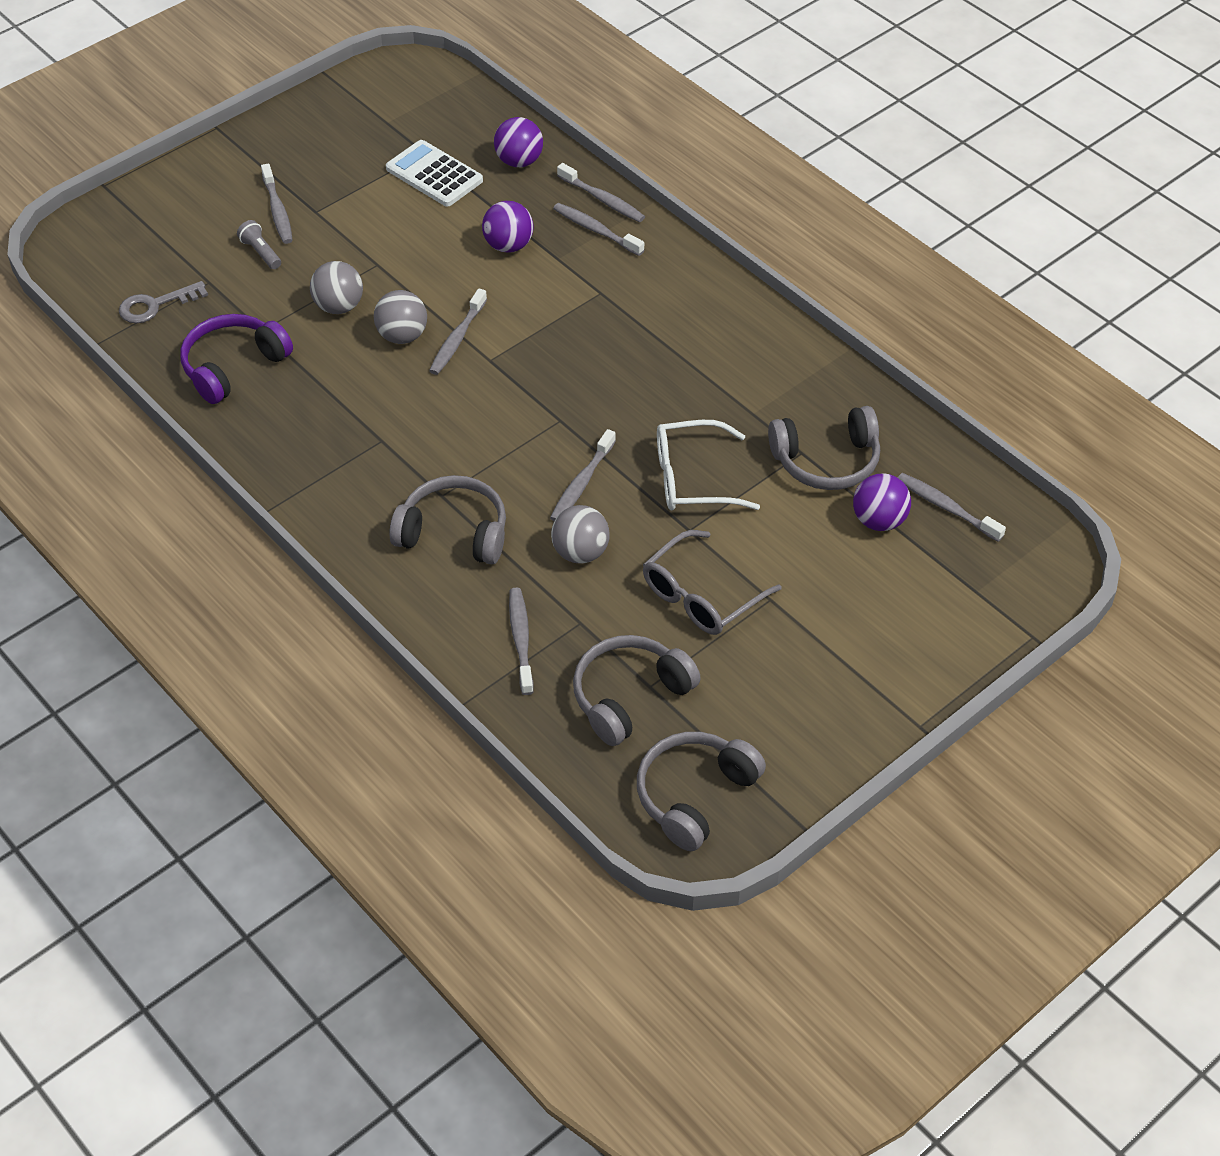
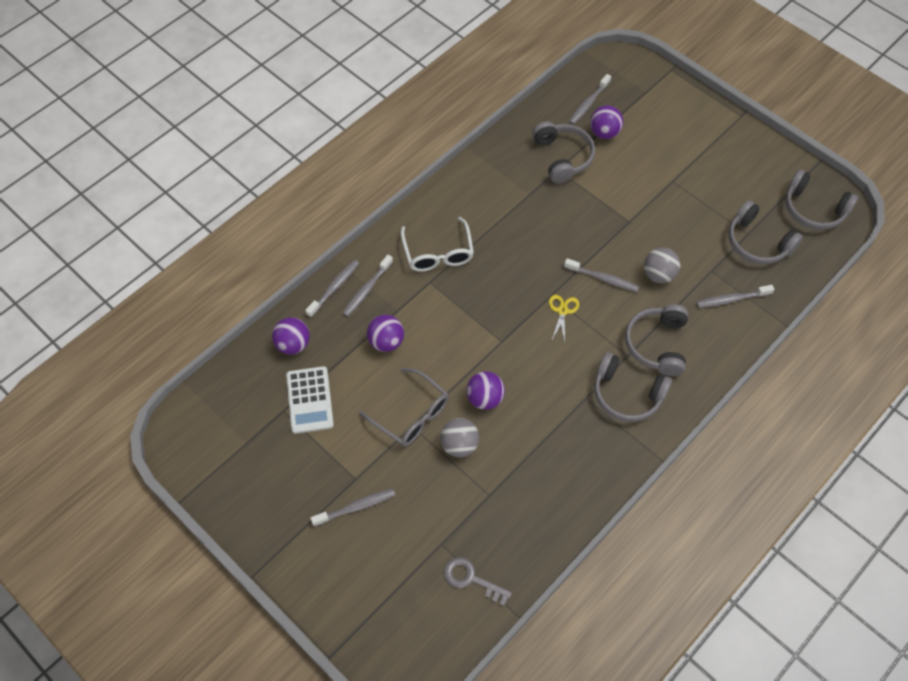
camera: 95 degrees left, 10 degrees up
grey key [119,281,208,323] -> grey key turned 150 degrees clockwise [444,557,512,606]
purple headphones [180,314,293,404] -> none
grey flashlight [237,220,281,269] -> none
grey ball [374,290,427,344] -> purple ball [466,371,505,410]
white calculator [386,140,483,207] -> white calculator turned 45 degrees counterclockwise [286,366,334,434]
grey toothbrush [429,288,487,375] -> none
grey glasses [643,530,782,635] -> grey glasses moved to [359,368,449,447]
white glasses [657,420,760,510] -> white glasses moved to [401,217,474,272]
none -> yellow scissors [549,295,579,342]
none -> grey headphones [594,352,672,422]

